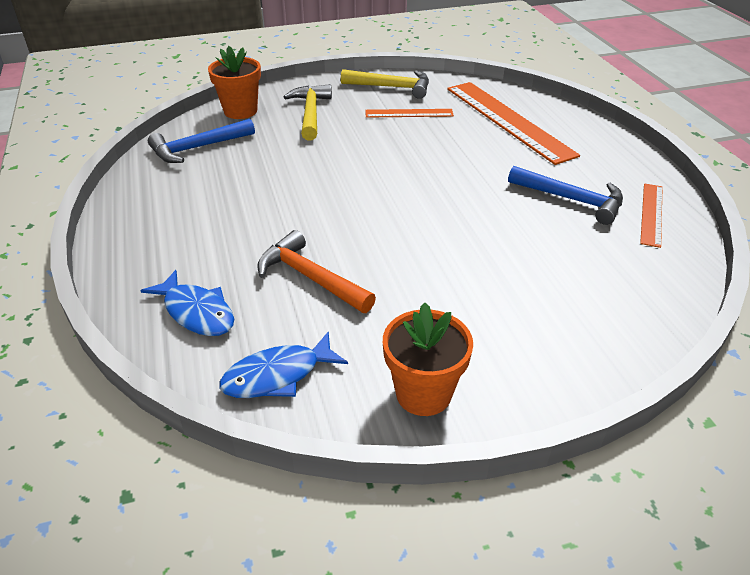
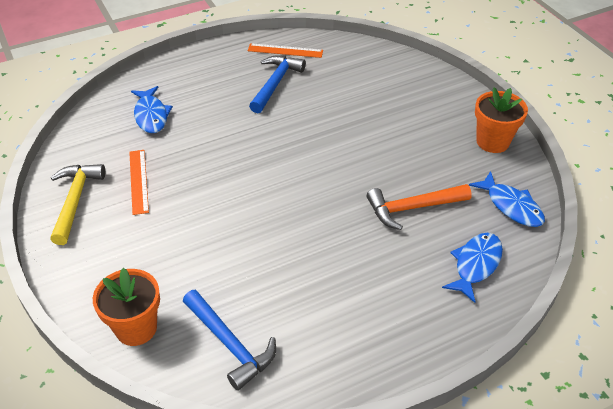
camera: 100 degrees left, 5 degrees up
orange hammer [257,230,376,313] -> orange hammer turned 45 degrees clockwise [367,184,472,230]
yellow hammer [284,84,332,140] -> none
orange ruler [447,82,580,165] -> blue fish [131,86,173,133]

